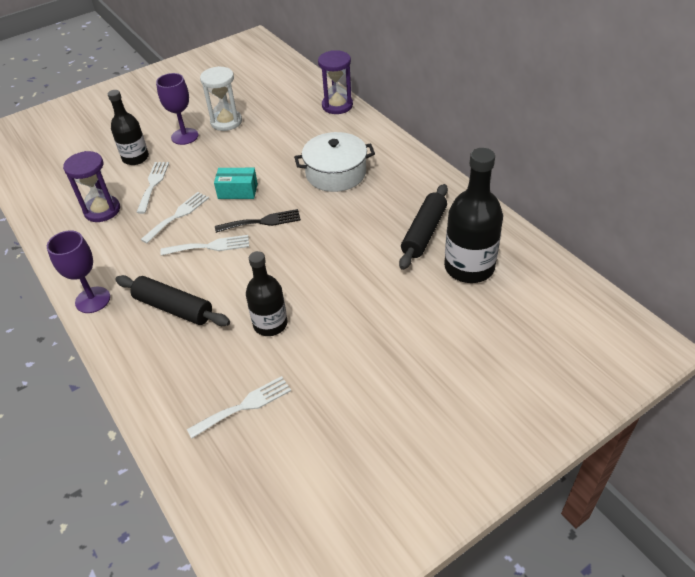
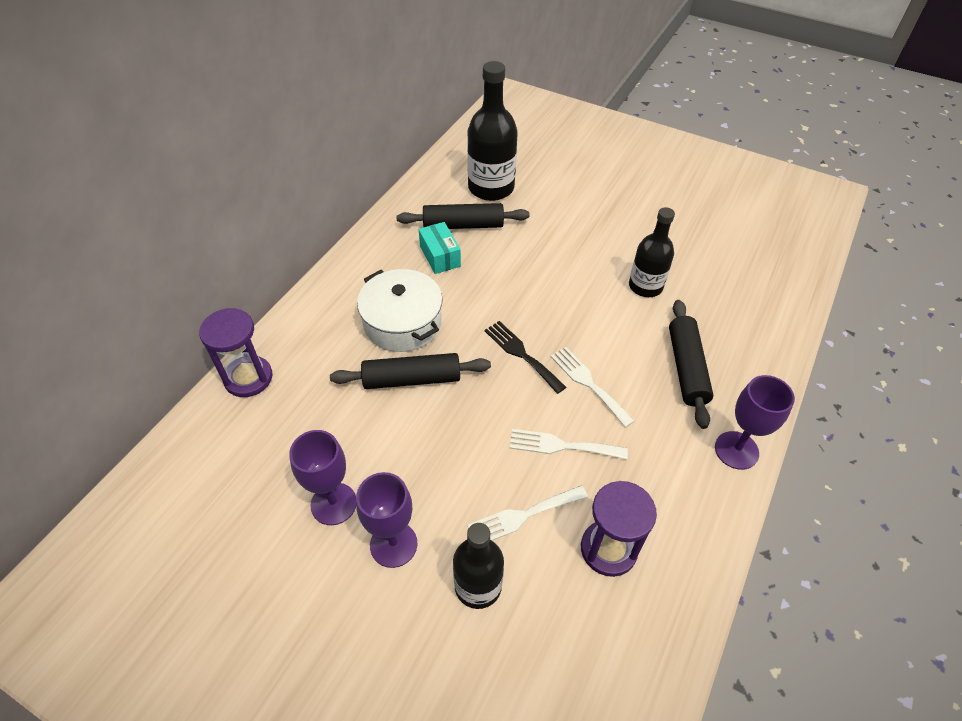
camera: 120 degrees left, 5 degrees up
white fork [187,376,291,438] -> none
white hourglass [200,66,242,131] -> purple goblet [289,430,356,525]
turquoise box [214,168,258,199] -> turquoise box moved to [419,222,461,274]
none -> black rolling pin [330,353,491,389]

